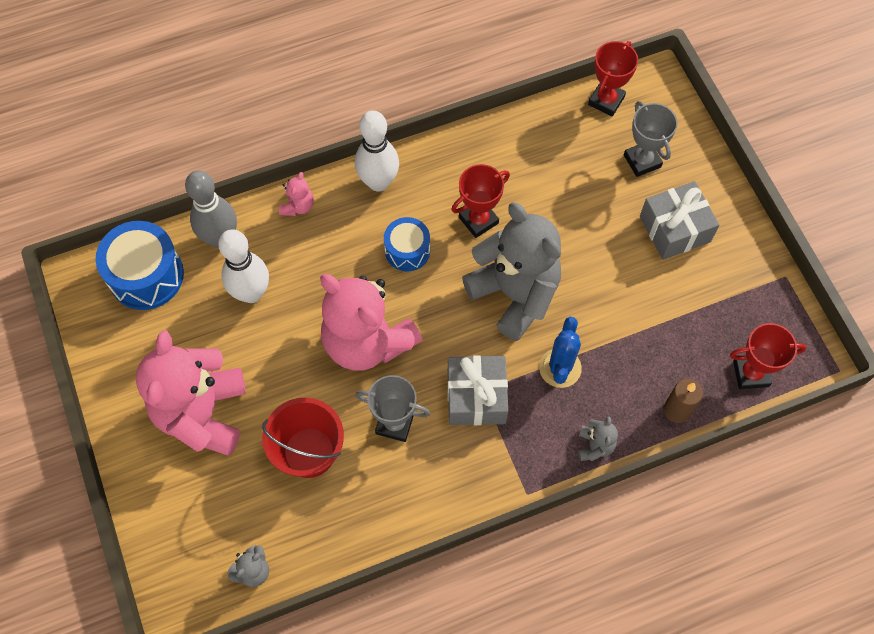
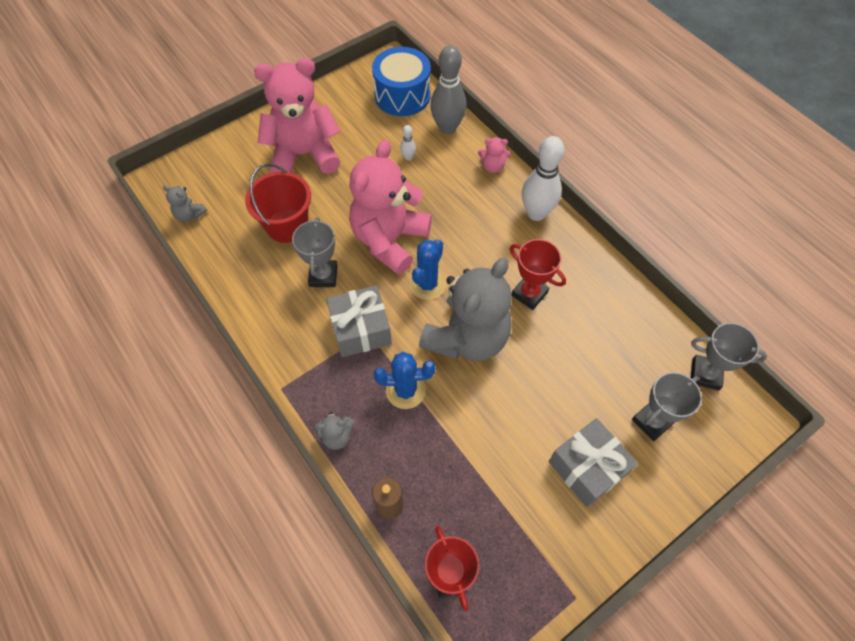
camera: 75 degrees right, 5 degrees down
white bowling pin [218,229,269,303] -> white bowling pin [400,125,416,161], size x0.44
blue drum [384,217,430,271] -> none
red trophy [588,41,638,116] -> grey trophy [691,323,767,390]
none -> blue cactus [410,239,446,300]

